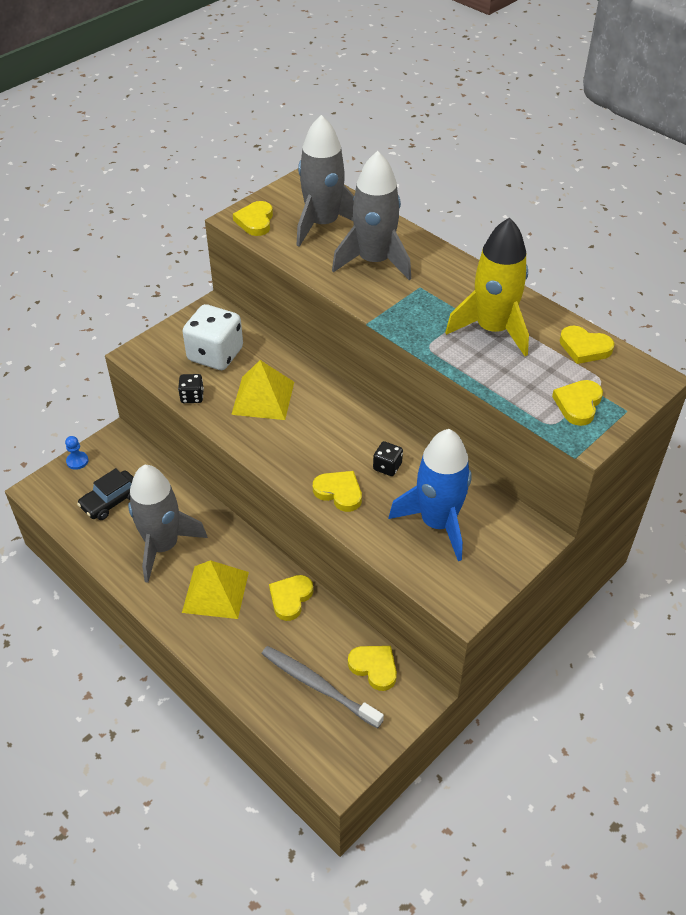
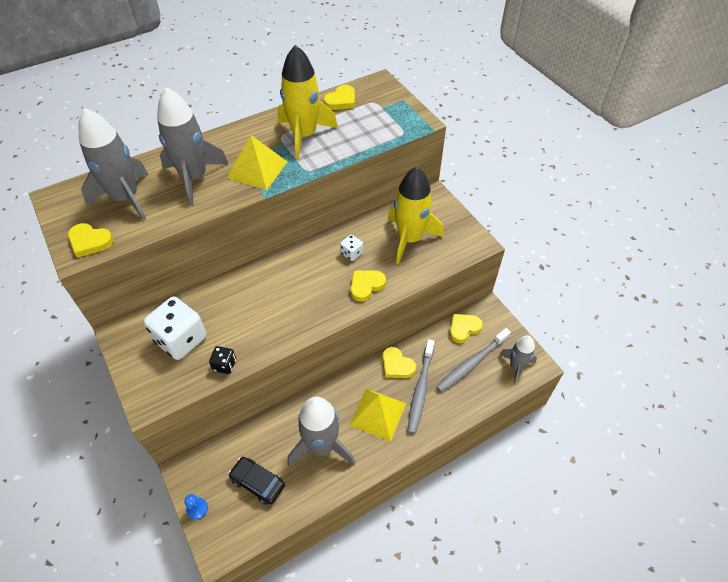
camera: 75 degrees left, 5 degrees up
black car [77,468,133,520] -> black car turned 150 degrees clockwise [228,457,285,505]
yellow pyramid [231,360,294,420] -> yellow pyramid moved to [227,135,288,190]
black dice [373,441,403,476] -> white dice [340,235,363,261]
blue rocket [389,429,472,561] -> yellow rocket [388,167,444,264]
yellow heart [552,380,603,426] -> none
none -> grey toothbrush [408,339,435,434]
none -> grey rocket [499,336,537,385]

